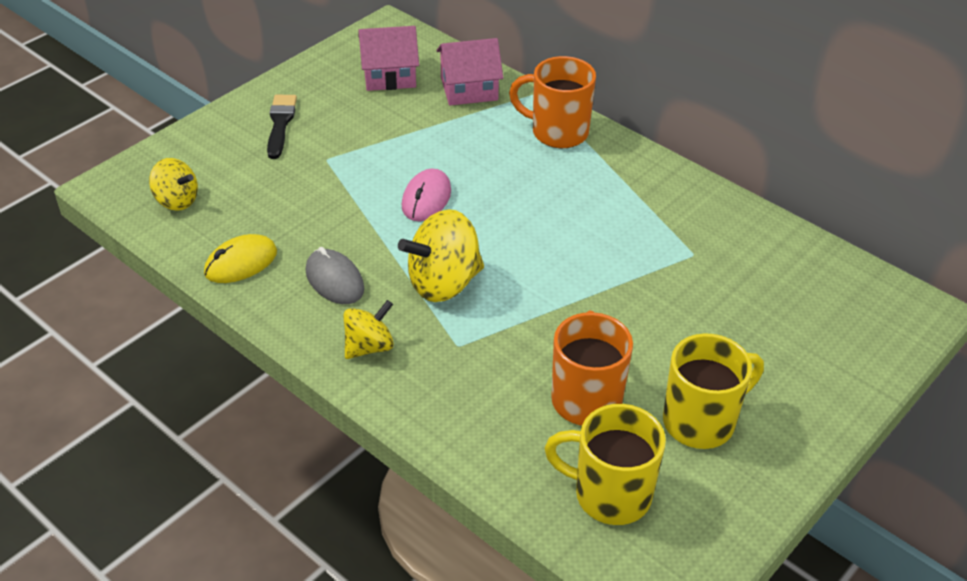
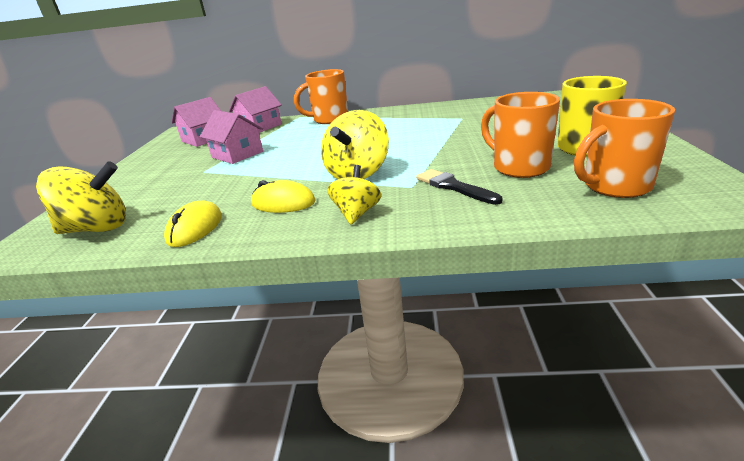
camera: 35 degrees left, 15 degrees down
yellow spinning top [149,158,198,211] -> yellow spinning top [36,161,126,234], size x1.63
black brush [267,95,297,159] -> black brush moved to [416,169,502,205]
grey mouse [306,247,364,304] -> yellow mouse [251,180,316,213]
pink mouse [402,169,451,221] -> none
yellow mug [544,404,666,525] -> orange mug [574,99,675,198]
none -> pink house [200,110,263,164]

